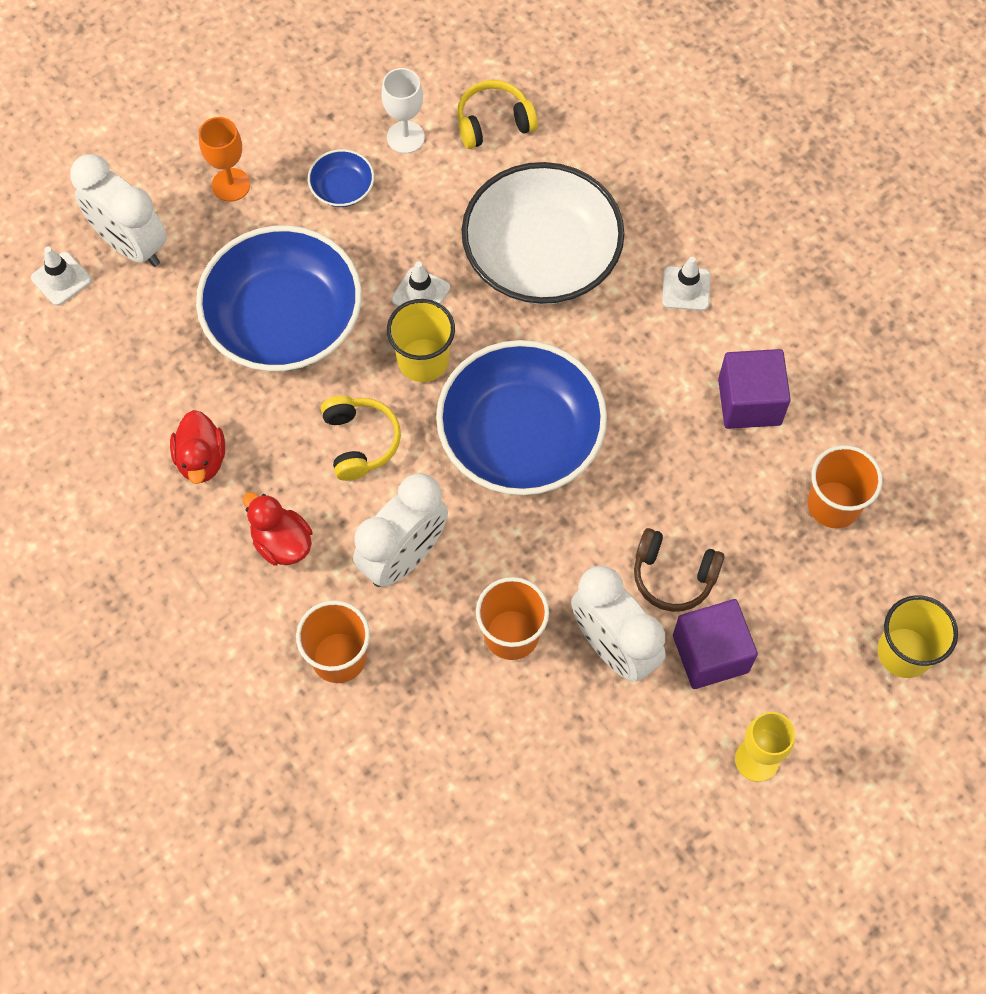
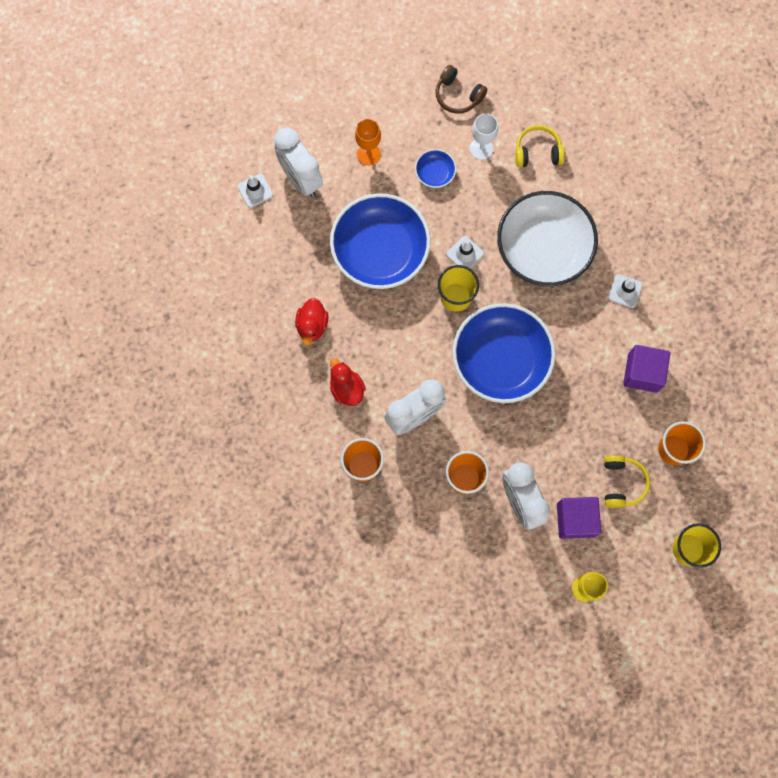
camera: 15 degrees right, 10 degrees up
yellow headphones [321,396,401,481] -> yellow headphones moved to [604,455,650,508]
brown headphones [634,528,725,612] -> brown headphones moved to [436,65,487,114]

